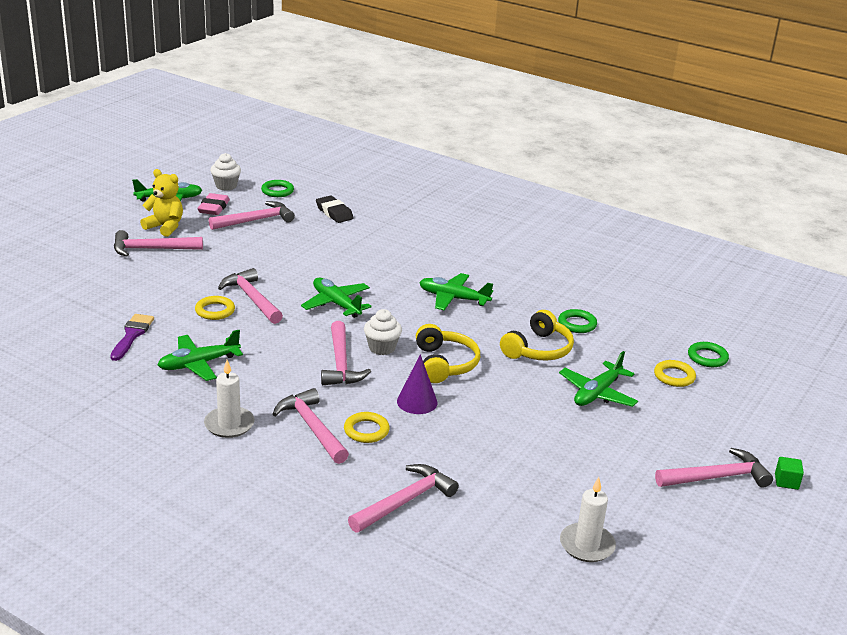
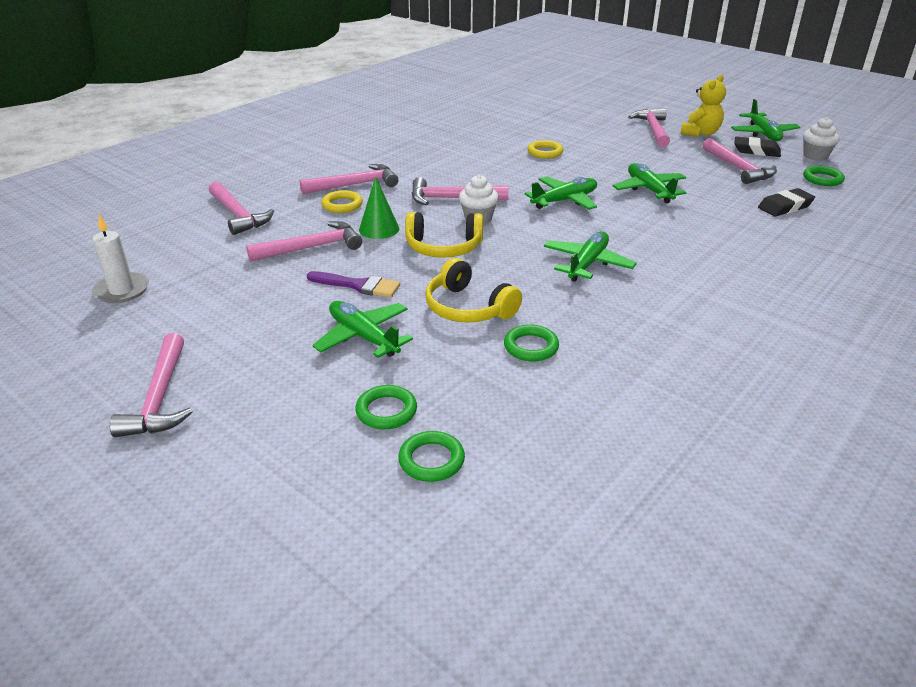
camera: 100 degrees right, 5 degrees up
purple brush [110,314,154,361] -> purple brush moved to [307,271,400,298]
green plane [158,330,243,381] -> green plane moved to [613,163,686,203]
pink eraser [197,193,230,215] -> black eraser [734,137,781,157]
white candle [204,360,255,438] -> none
pink hammer [218,268,283,324] -> pink hammer moved to [246,221,362,262]
purple cone [397,354,438,414] -> green cone [359,176,399,239]
yellow ring [654,360,696,387] -> green ring [355,385,417,429]
green cube [775,457,804,490] -> none

